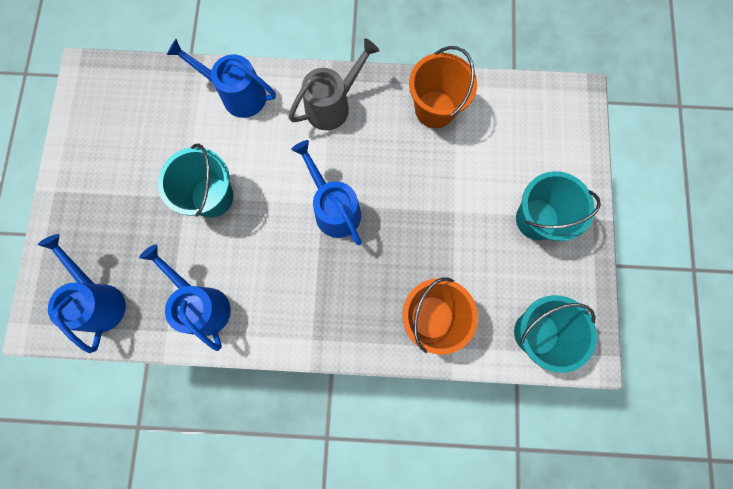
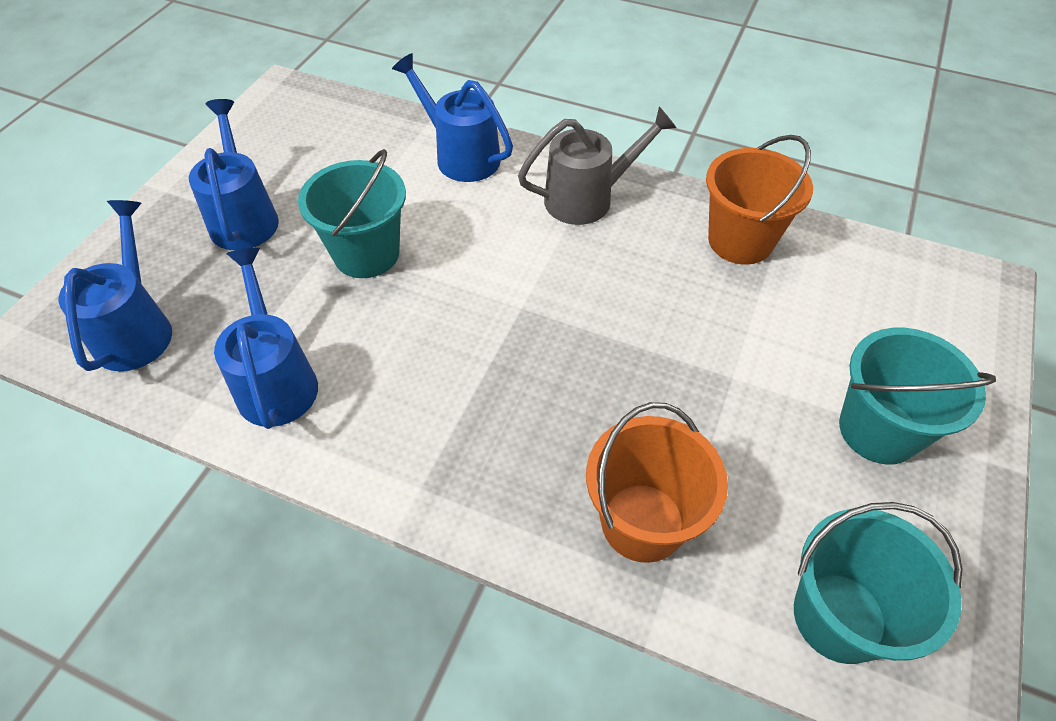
camera: 20 degrees right, 25 degrees down
blue watering can [291,140,362,245] -> blue watering can moved to [189,99,279,250]

